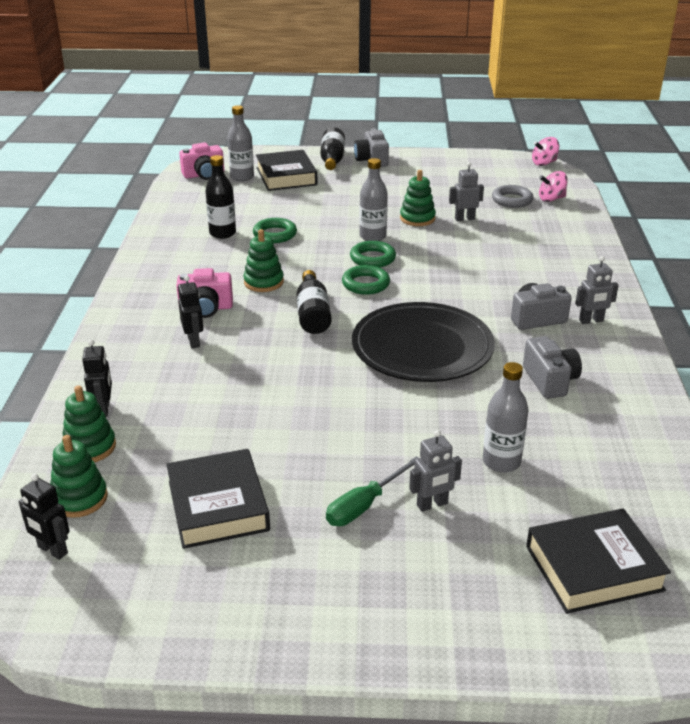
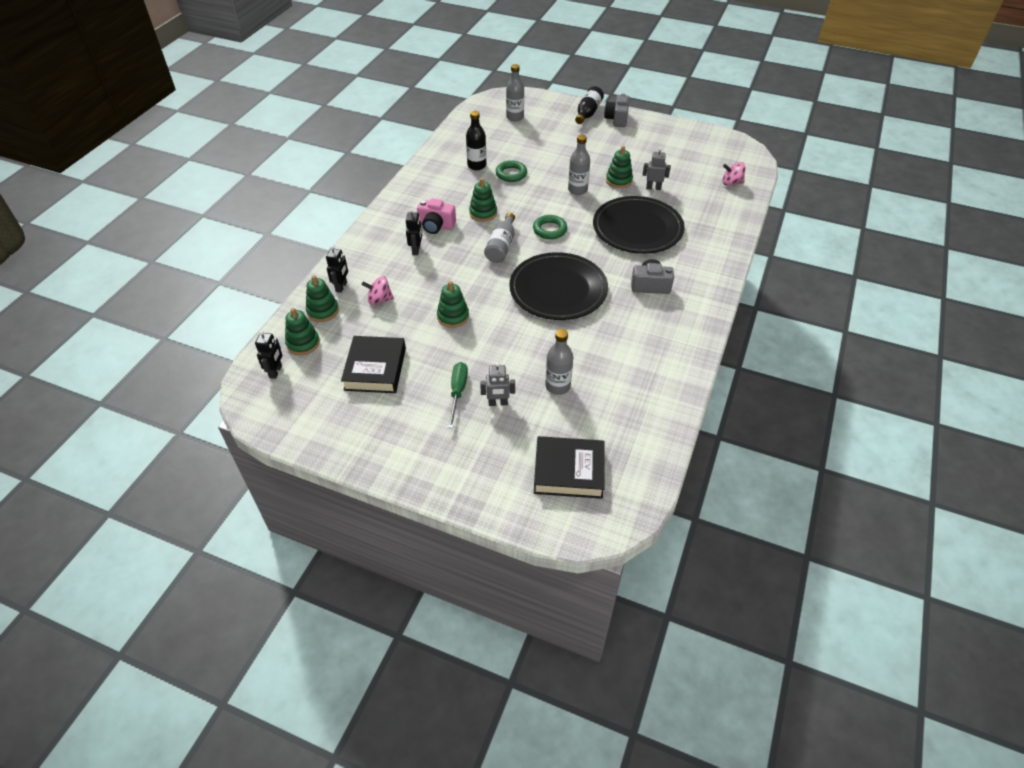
camera: 20 degrees right, 15 degrees up
black robot [18,474,70,560] -> black robot turned 135 degrees counterclockwise [255,330,282,379]
pink camera [179,142,224,180] -> none
black book [256,150,317,191] -> none
black bottle [296,270,332,334] -> grey bottle [484,213,515,263]
green screwdriver [326,456,419,526] -> green screwdriver turned 120 degrees clockwise [448,362,468,428]
green ring [350,241,396,267] -> none
grey ring [492,185,533,208] -> none
grey camera [523,336,582,399] -> none
pink spinning top [532,137,559,166] -> pink spinning top moved to [362,276,394,305]
grey robot [575,256,619,324] -> none
none -> green stacking toy [437,281,469,328]
none -> black plate [593,196,685,254]

